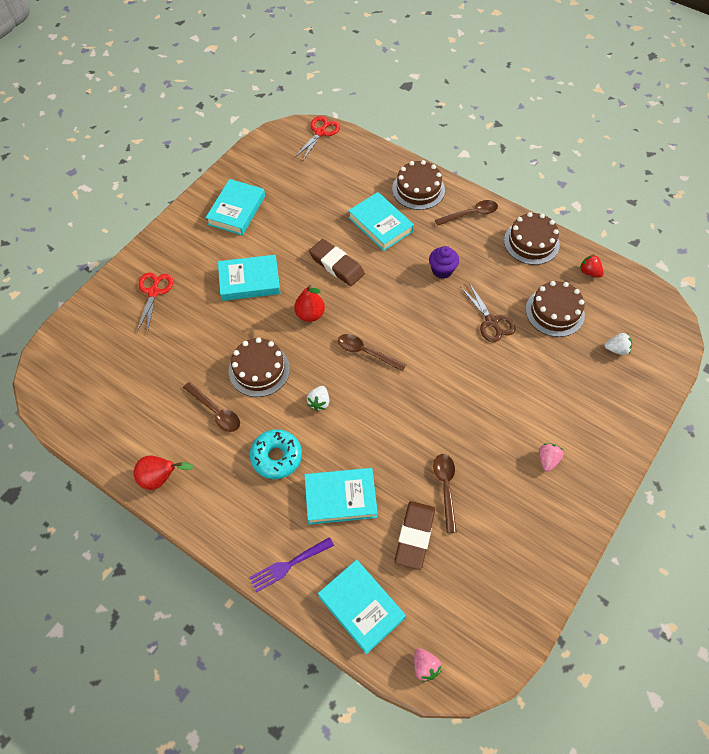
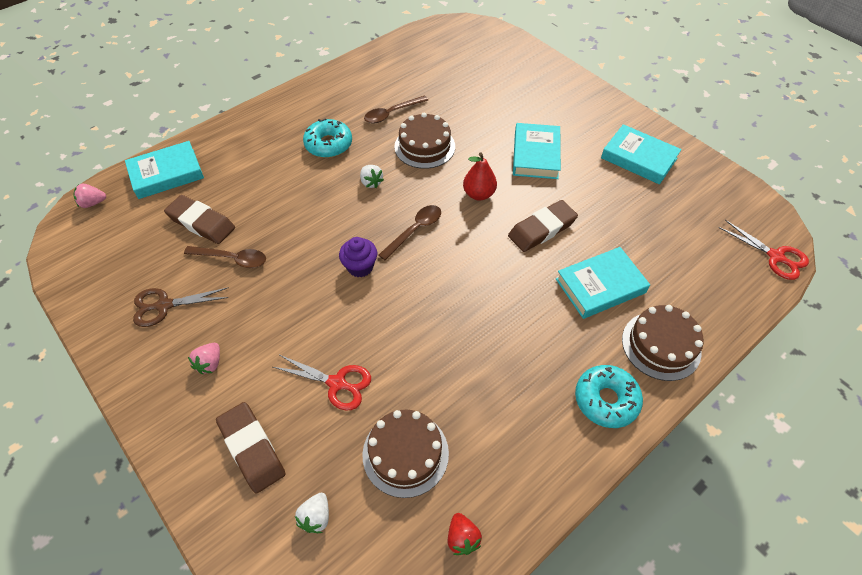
camera: 105 degrees right, 5 degrees down
red pear [134,456,194,490] -> none
red scissors [137,272,173,334] -> red scissors moved to [273,355,371,410]
purple fork [249,537,334,592] -> none
turquoise book [304,468,378,525] -> none
white strawberry [307,386,329,411] -> white strawberry turned 150 degrees counterclockwise [360,165,384,188]
purple cupcake [429,246,459,279] -> purple cupcake moved to [339,237,377,277]
brown spoon [435,200,498,226] -> turquoise donut [575,365,643,428]
brown scissors [461,283,516,342] -> brown scissors moved to [133,287,229,327]
brown cake [504,212,560,265] -> none
pink strawberry [539,443,563,472] -> pink strawberry turned 75 degrees clockwise [188,343,220,374]
red strawberry [580,254,604,278] -> red strawberry turned 105 degrees clockwise [448,513,482,555]
none -> brown eraser [216,402,286,494]

